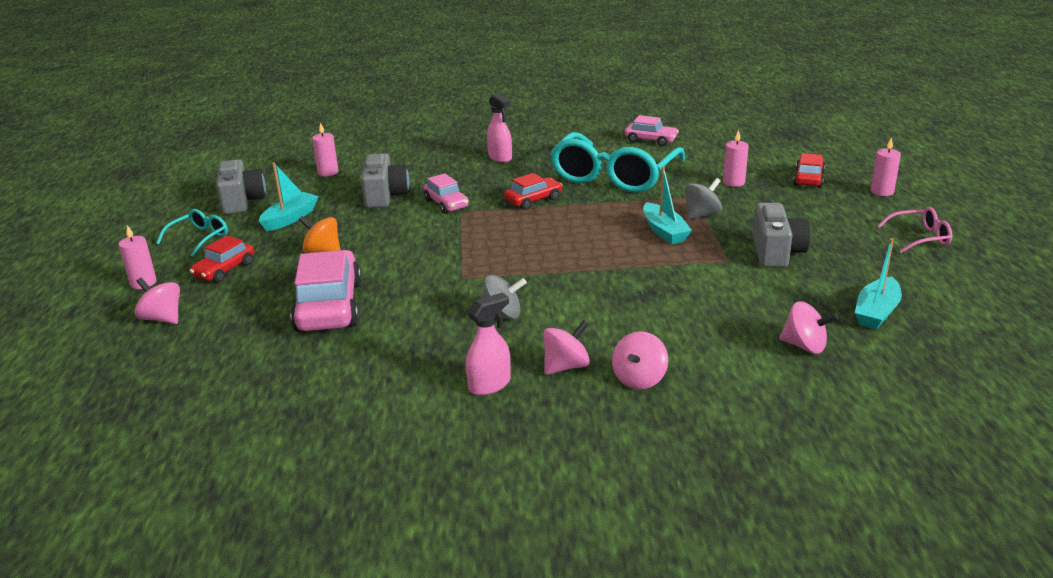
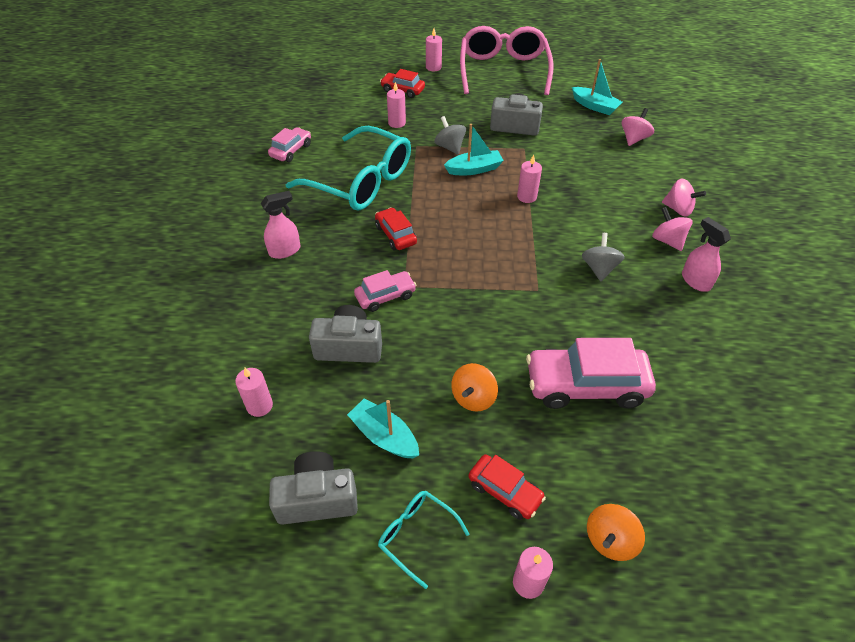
camera: 85 degrees left, 20 degrees up
pink spinning top [135,278,180,324] -> orange spinning top [587,504,645,561]
pink glasses [877,207,952,253] -> pink glasses [460,26,554,95], size x2.20
none -> pink candle [517,155,542,203]

